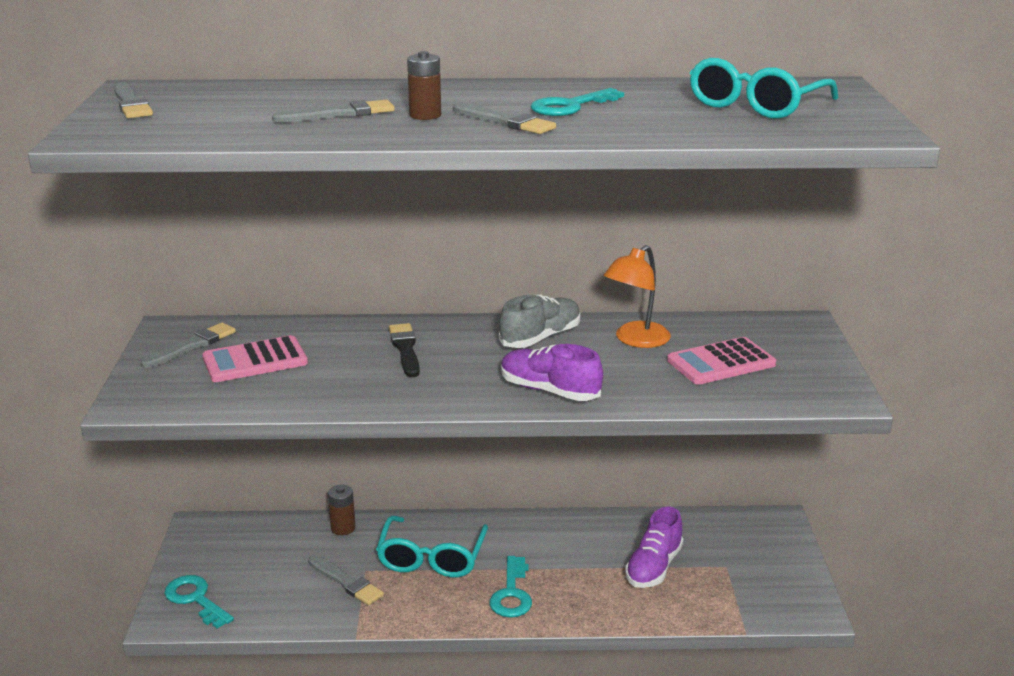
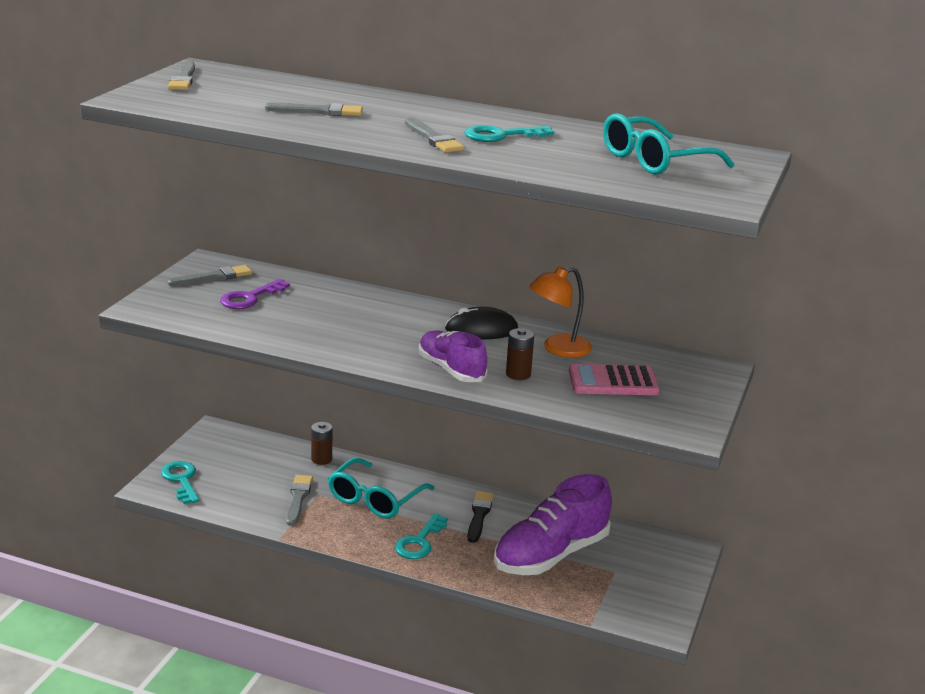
camera: 20 degrees right, 0 degrees up
pink calculator [202,335,308,382] -> purple key [220,279,290,309]
grey brush [308,555,384,605] -> grey brush turned 150 degrees counterclockwise [286,475,313,526]
black brush [389,323,420,377] -> black brush moved to [467,491,494,543]
brown battery [407,51,441,120] -> brown battery moved to [506,328,534,380]
grey shoe [499,295,580,348] -> black mouse [445,307,518,339]
purple shoe [625,507,684,588] -> purple shoe [494,474,612,575], size x1.66

